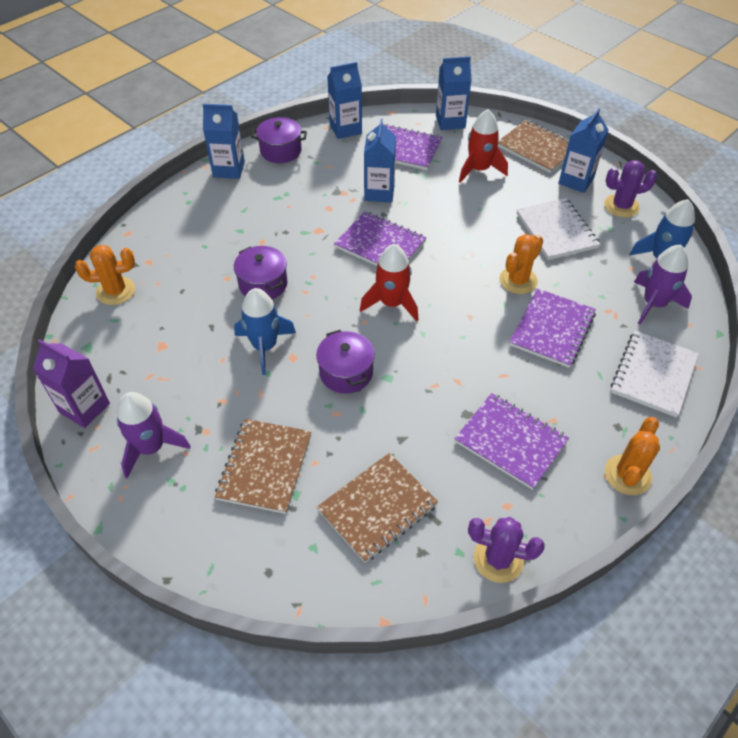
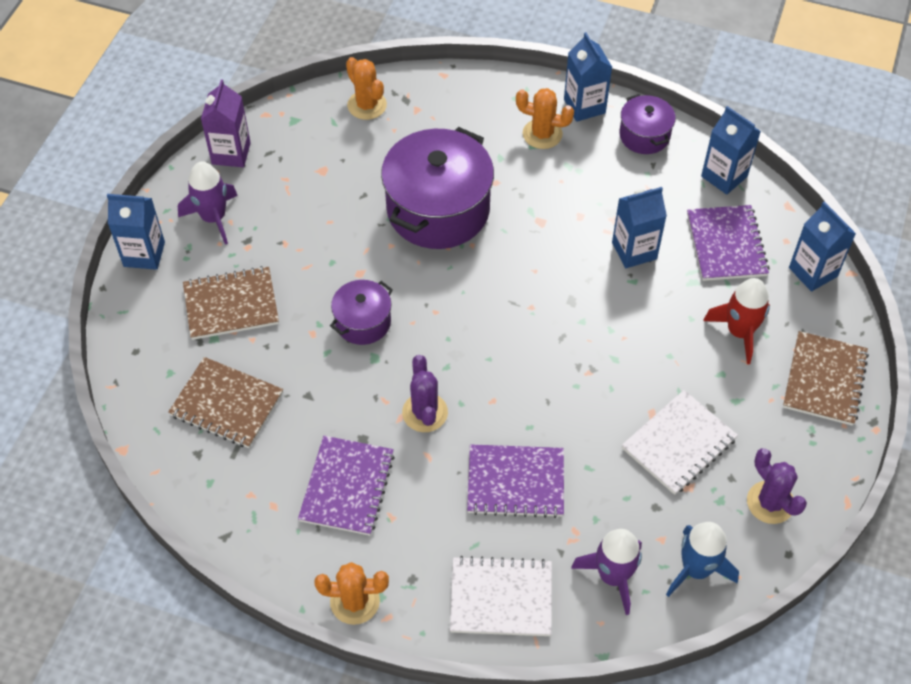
camera: 65 degrees right, 5 degrees up
purple pot [234,246,288,299] -> purple pot [381,127,494,249], size x1.95
blue rocket [234,288,296,375] -> none
purple notebook [334,211,427,266] -> none
red rocket [360,244,418,321] -> none
purple cactus [468,517,545,583] -> purple cactus moved to [402,355,448,432]
orange cactus [499,234,543,294] -> orange cactus moved to [516,88,574,149]
blue carton [558,108,609,193] -> blue carton moved to [107,194,165,270]

